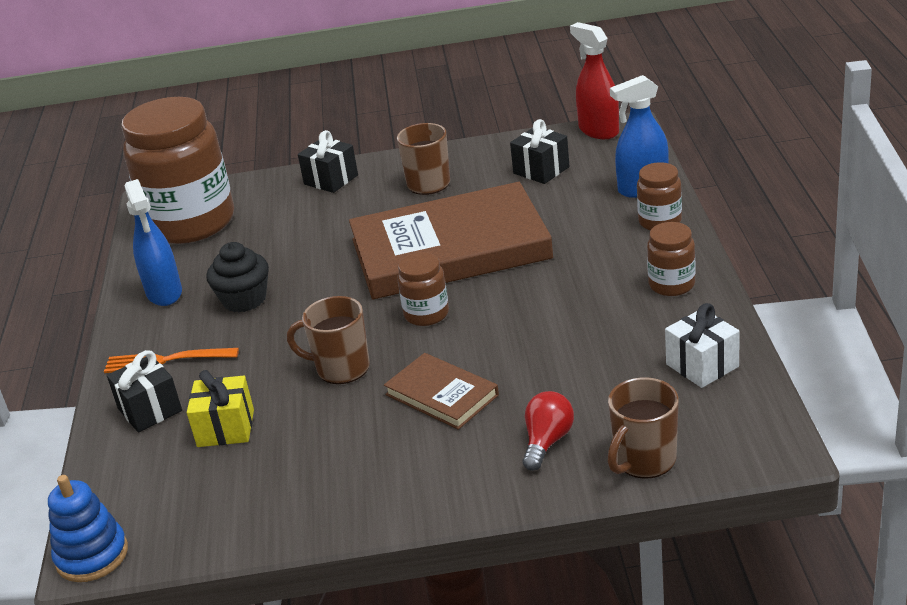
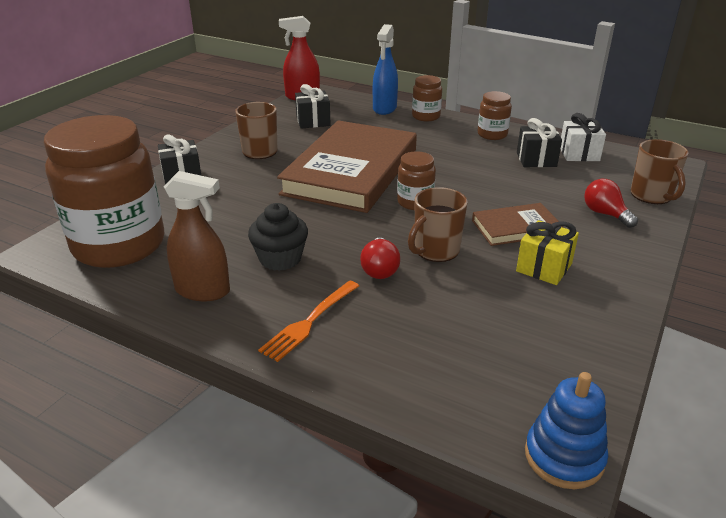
camera: 60 degrees left, 0 degrees up
black gift [107,350,182,433] -> black gift moved to [517,118,562,167]
blue spray bottle [124,179,182,306] -> brown spray bottle [164,171,230,301]
yellow gift [187,370,254,447] -> yellow gift moved to [516,220,579,285]
none -> red light bulb [360,238,400,279]

